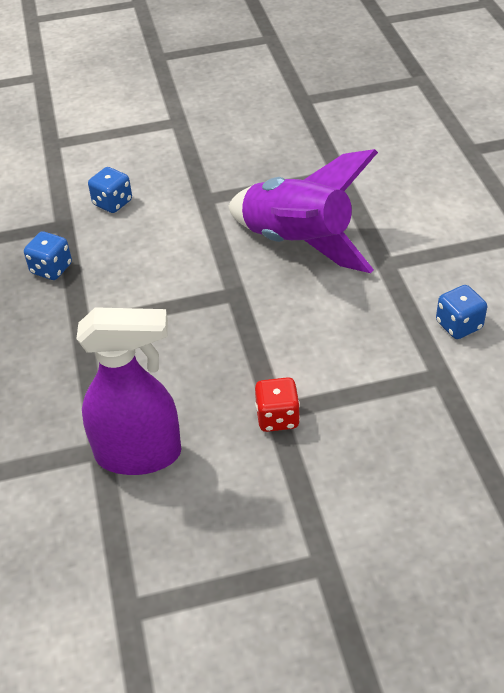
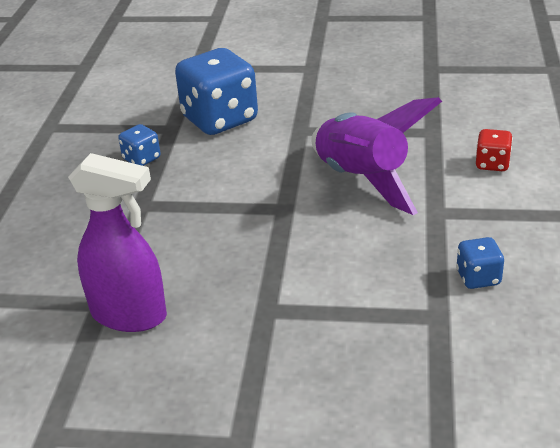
camera: 20 degrees right, 10 degrees down
blue dice [88,167,132,213] -> blue dice [175,48,258,135], size x2.15
red dice [255,377,300,432] -> red dice moved to [476,129,513,171]

